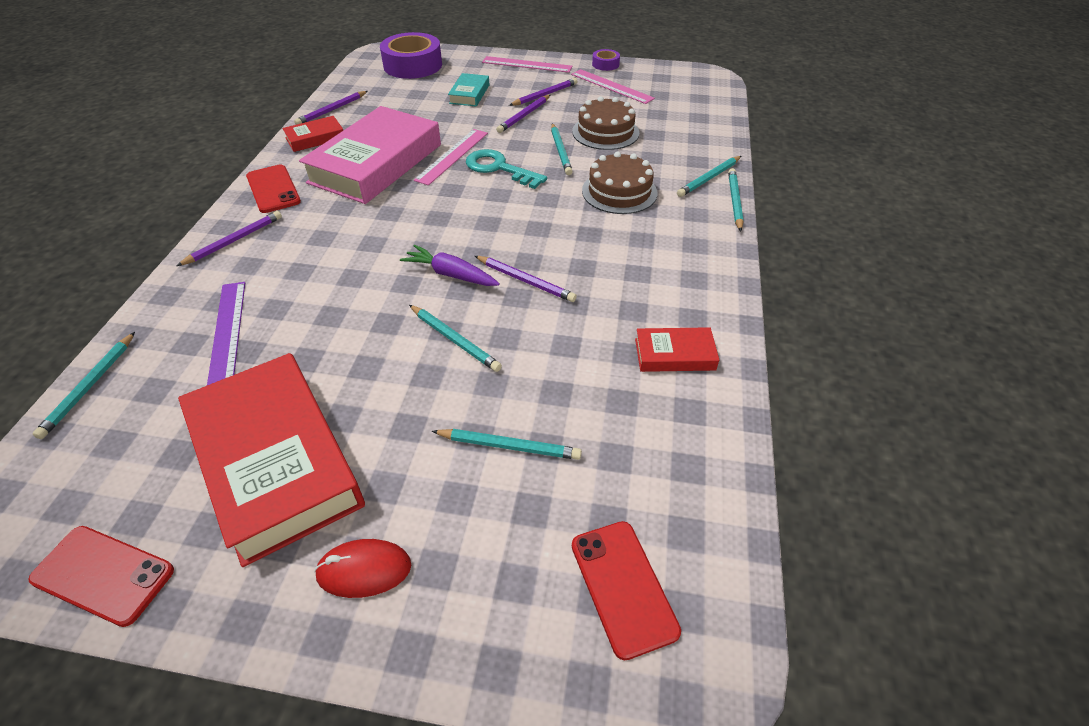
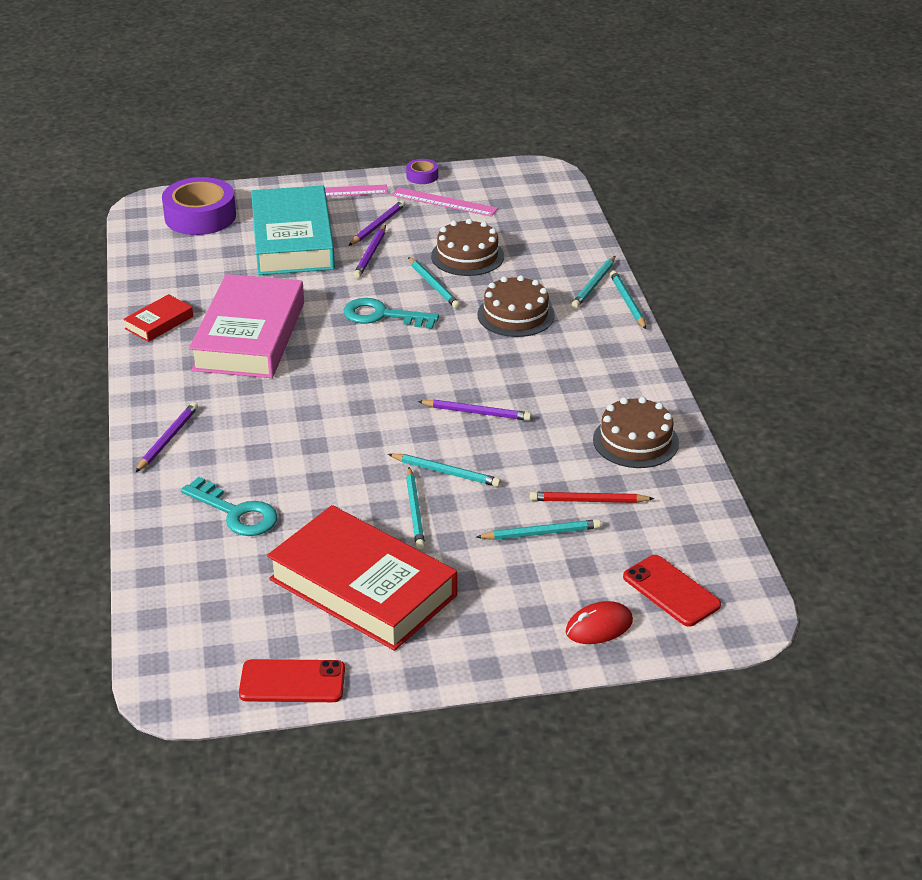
camera: 20 degrees left, 10 degrees down
turquoise pencil [33,332,135,439] -> turquoise pencil moved to [406,467,425,550]
purple ruler [207,282,245,385] -> turquoise key [181,477,278,536]
red phone [246,165,301,213] -> none
purple pencil [294,91,368,125] -> none
red mouse [314,539,411,598] -> red mouse moved to [566,601,633,644]
purple carrot [400,245,500,286] -> none
pink ruler [414,129,488,185] -> none
turquoise book [448,73,489,107] -> turquoise book [251,185,335,275], size x2.24
red book [635,327,719,372] -> brown cake [593,397,679,468]
none -> red pencil [530,492,654,503]

